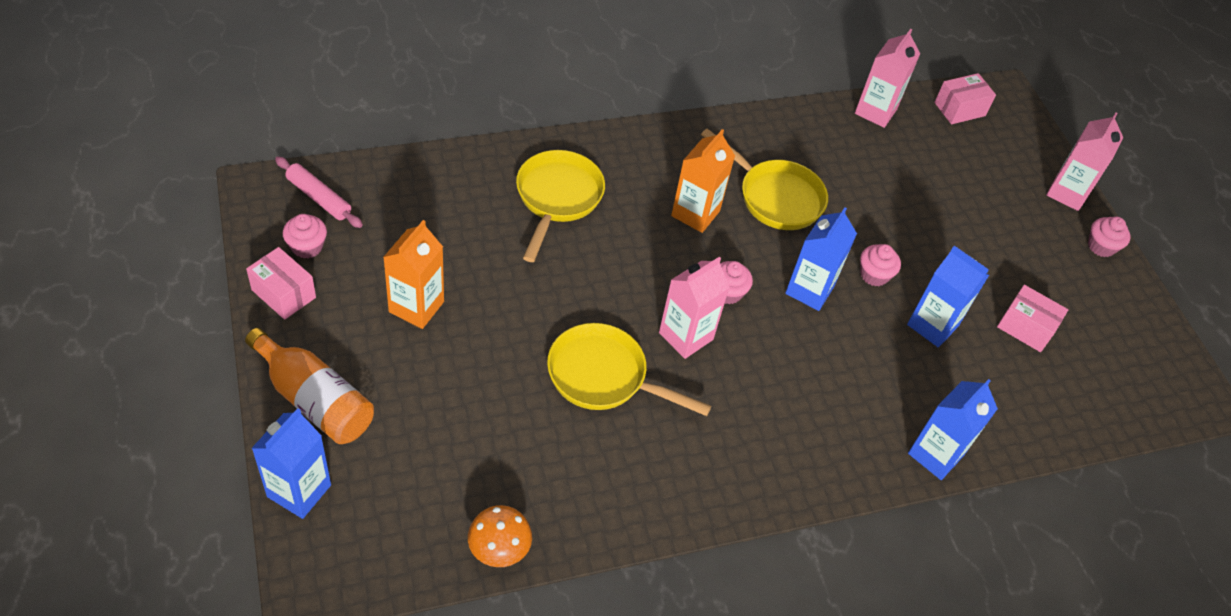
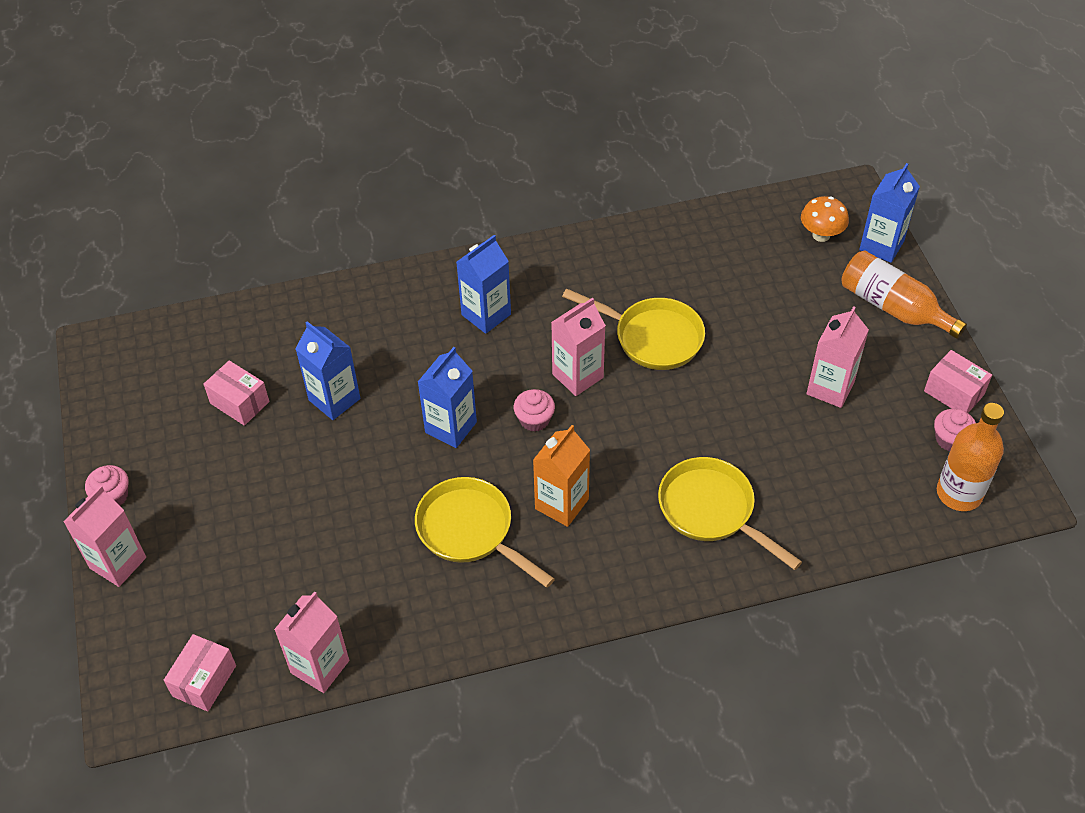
camera: 170 degrees left, 0 degrees up
pink rolling pin [275,156,363,228] -> orange bottle [937,403,1004,511]
orange carton [383,220,444,329] -> pink carton [807,306,869,408]
orange mushroom [468,505,532,567] -> orange mushroom moved to [801,196,849,242]
yellow pan [516,150,605,262] -> yellow pan turned 120 degrees clockwise [658,457,802,570]
pink cupcake [860,244,901,286] -> none
blue carton [908,379,998,480] -> blue carton moved to [456,235,511,334]
pink box [934,73,996,124] -> pink box turned 45 degrees counterclockwise [164,634,236,712]

